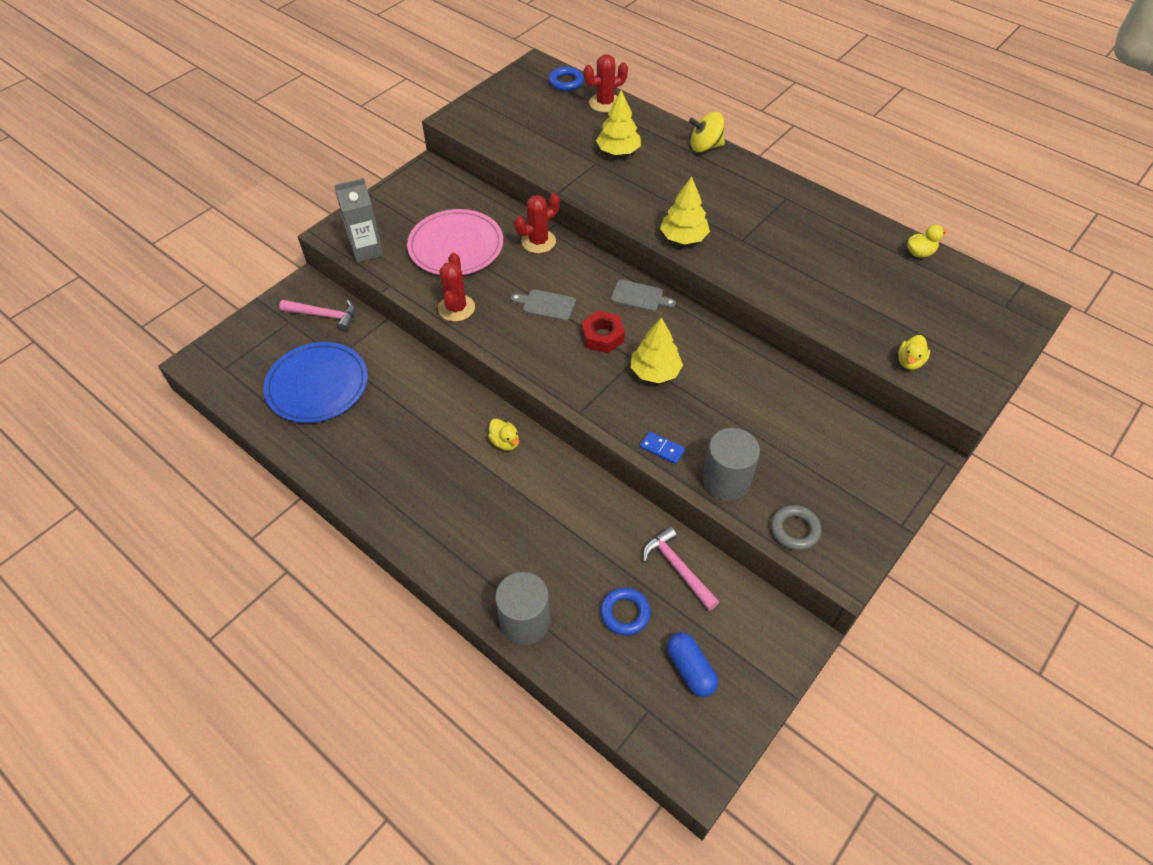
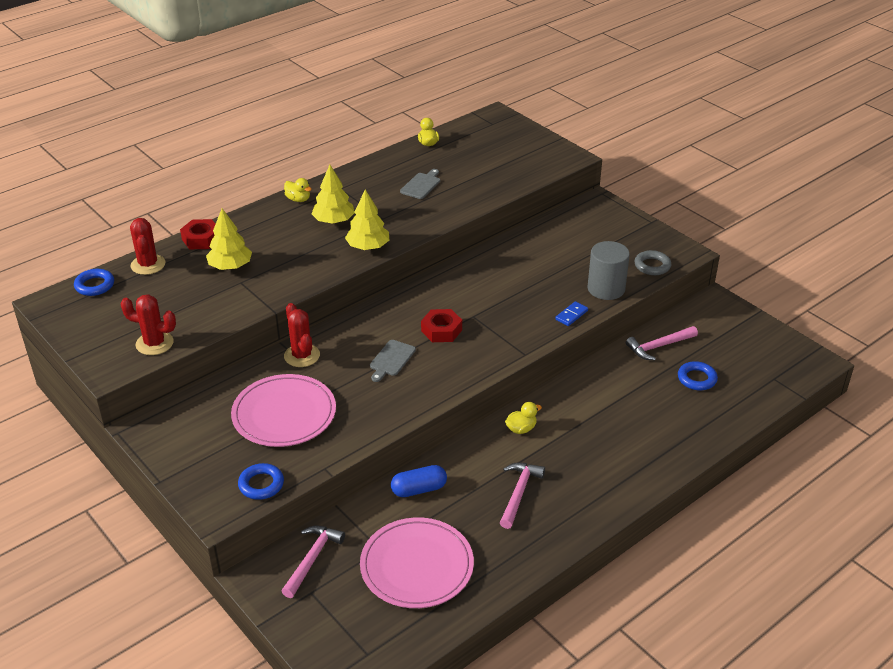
camera: 80 degrees left, 15 degrees down
blue plate [263,342,368,423] -> pink plate [360,517,474,608]
grey carton [334,178,384,263] -> blue ring [238,463,284,500]
red cactus [438,253,475,322] -> red cactus moved to [120,294,176,355]
grey cylinder [495,572,550,645] -> none
grey cutting board [611,280,676,311] -> grey cutting board moved to [400,169,440,199]
yellow tree [631,317,683,383] -> yellow tree moved to [311,165,355,224]
blue capsule [667,632,718,697] -> blue capsule moved to [391,465,447,497]
yellow spinning top [689,112,725,152] -> none
yellow duck [898,335,930,370] -> yellow duck moved to [284,178,312,202]
none -> red nut [180,219,215,249]
none -> pink hammer [500,462,545,529]

